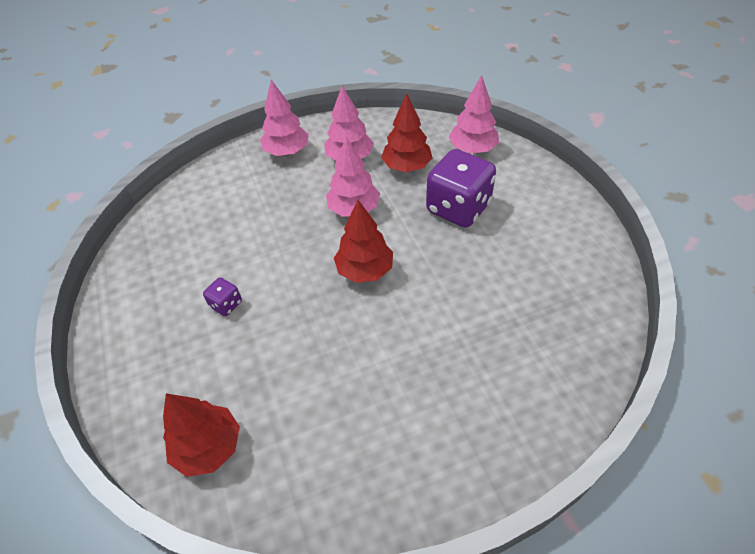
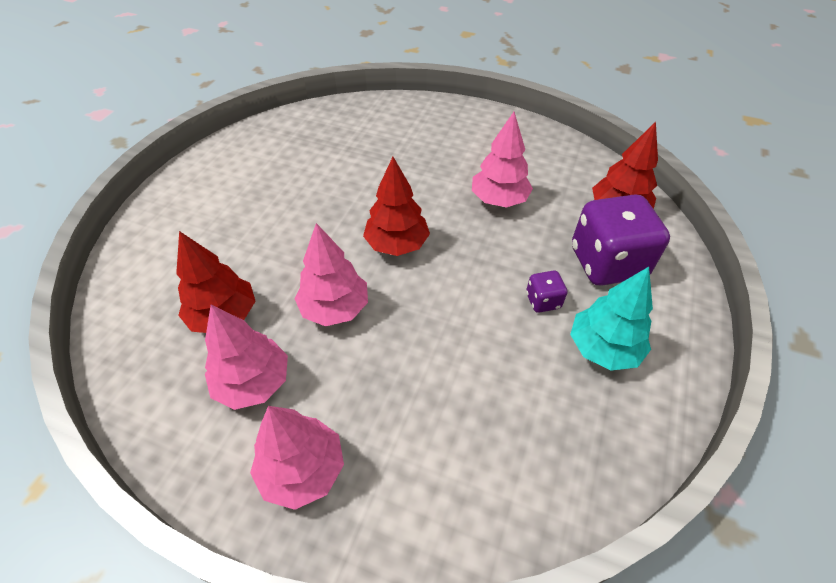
camera: 140 degrees left, 0 degrees up
purple dice [426,149,496,228] -> purple dice moved to [572,194,670,285]
pink tree [449,75,499,153] -> pink tree moved to [472,112,533,208]
none -> turquoise tree [570,267,653,371]

